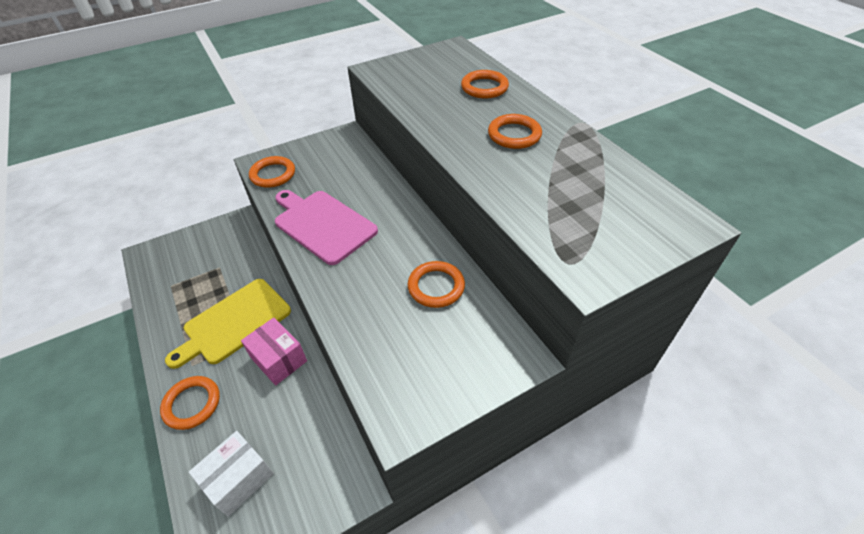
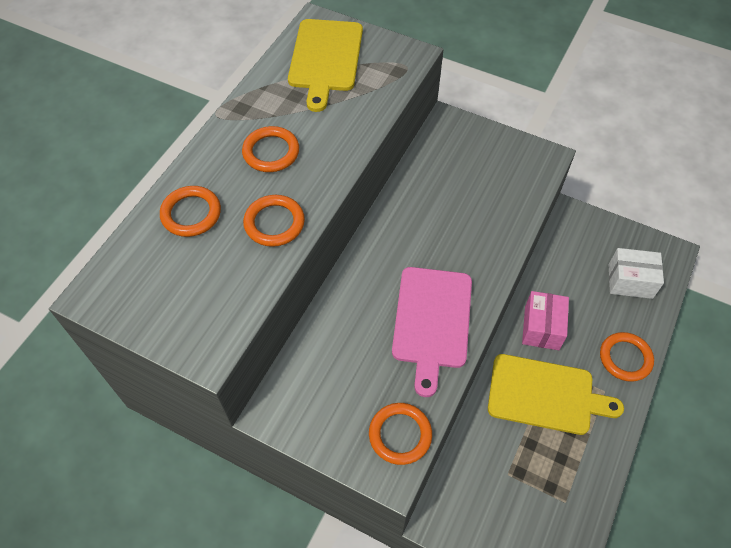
camera: 125 degrees left, 10 degrees up
orange ring [408,261,465,308] -> orange ring moved to [243,195,305,247]
none -> yellow cutting board [288,19,363,112]

